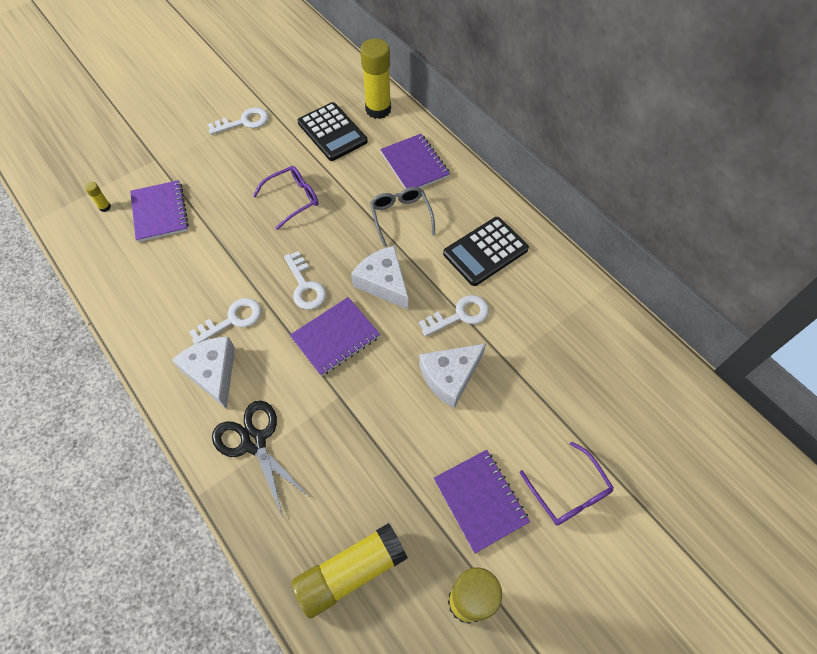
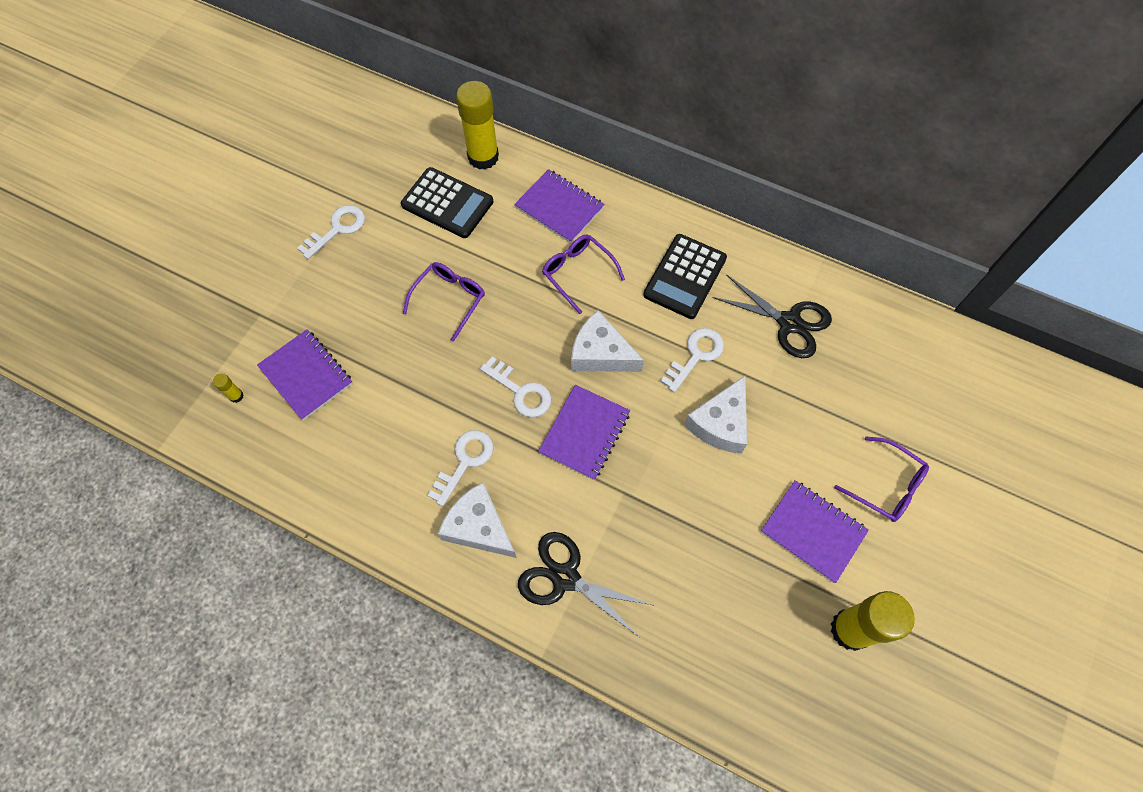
camera: 25 degrees left, 5 degrees up
yellow glue stick [292,523,408,619] -> none
grey glasses [370,187,435,247] -> purple glasses [542,235,625,314]
none -> black scissors [712,274,832,358]

